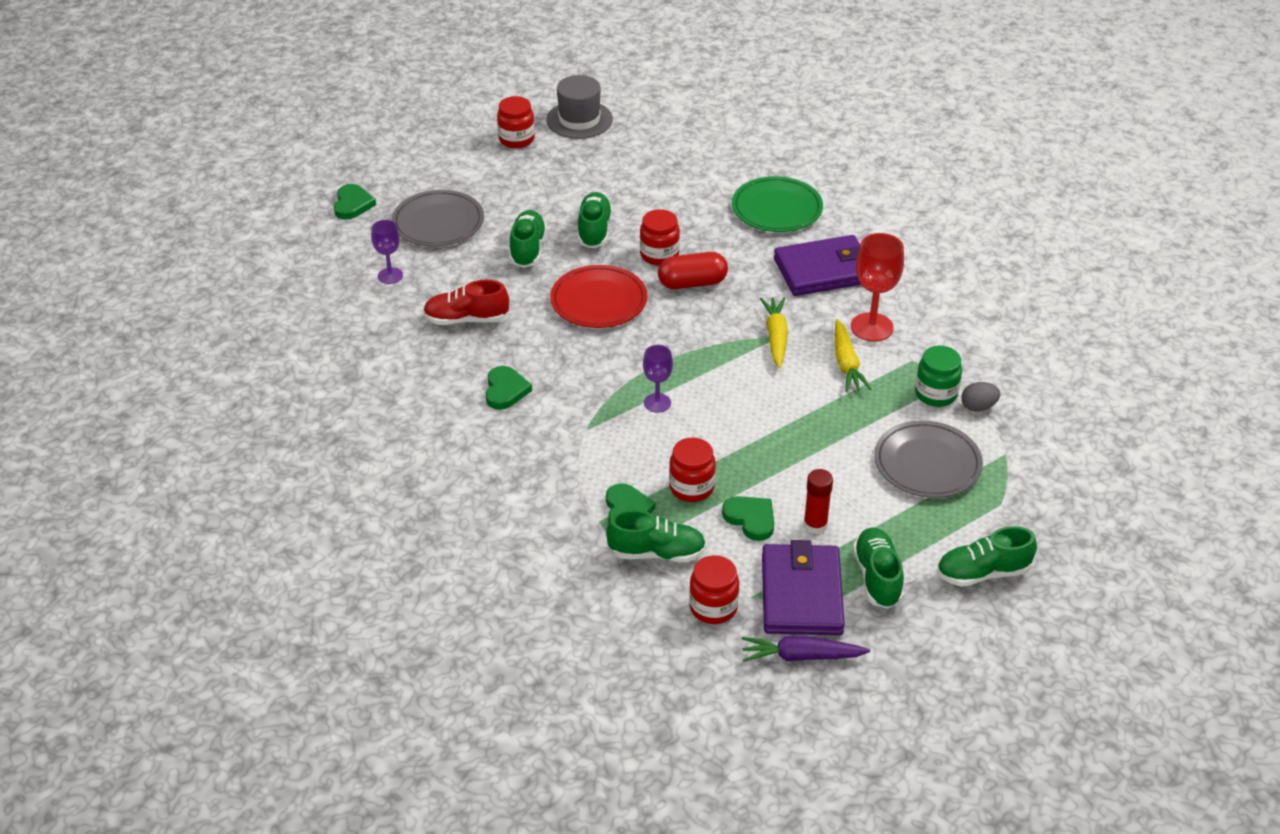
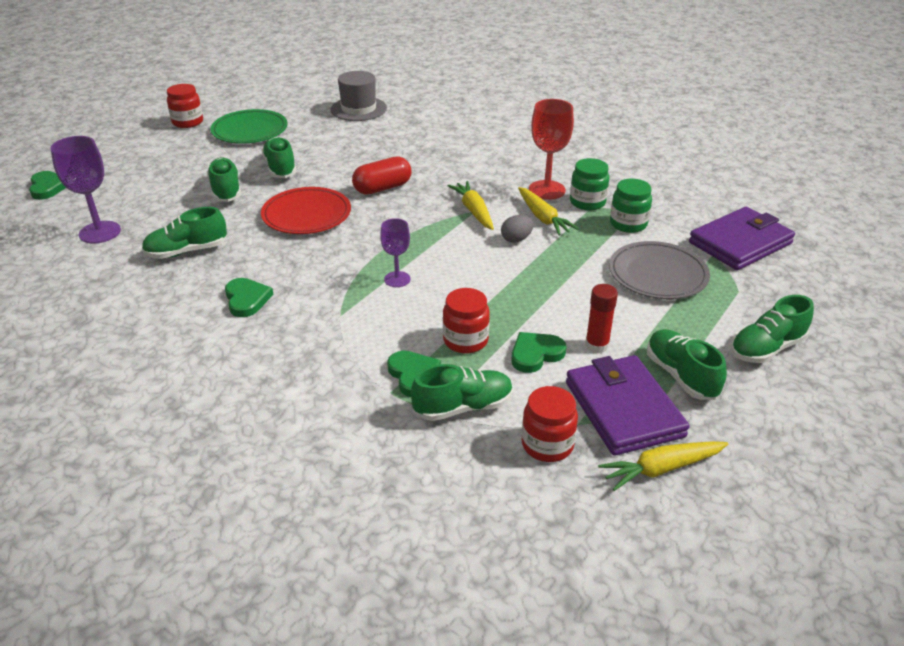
camera: 20 degrees left, 5 degrees down
purple goblet [371,220,403,284] -> purple goblet [50,136,121,243], size x1.63
grey plate [392,190,484,247] -> none
red shoe [423,280,509,325] -> green shoe [142,207,227,259]
grey hat [546,75,613,139] -> grey hat moved to [331,71,387,121]
red jar [640,209,680,266] -> none
green heart [722,496,774,541] -> green heart turned 60 degrees counterclockwise [511,332,566,373]
green plate [732,176,823,232] -> green plate moved to [210,109,287,144]
purple carrot [742,636,870,662] -> yellow carrot [598,441,729,491]
purple wallet [774,235,861,296] -> purple wallet moved to [689,207,795,270]
grey egg [961,382,1001,411] -> grey egg moved to [501,215,534,243]
none -> green jar [570,158,609,210]

